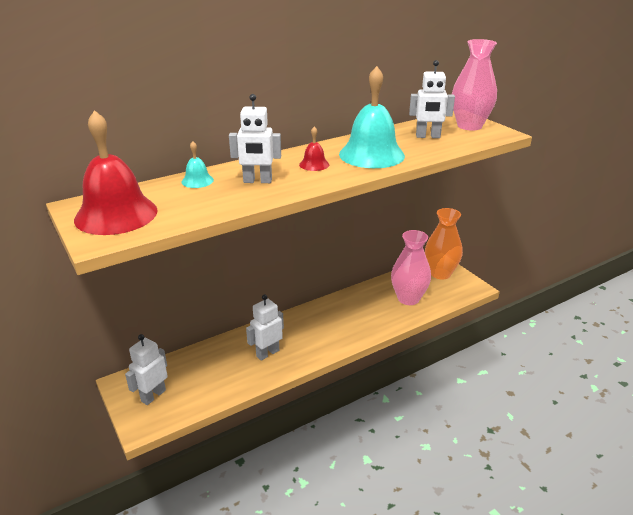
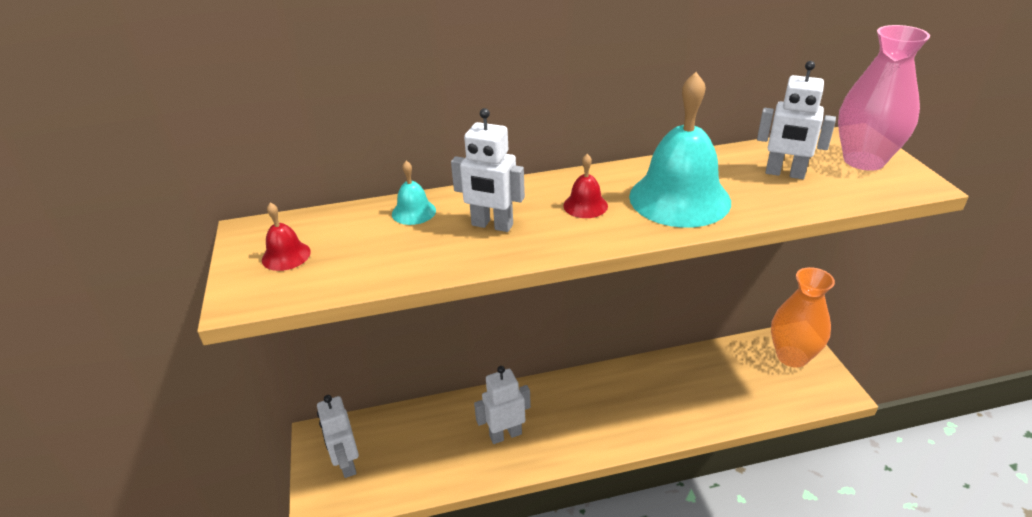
camera: 20 degrees right, 5 degrees up
red bell [74,110,158,235] -> red bell [262,203,311,271], size x0.44
white robot [125,334,168,405] -> white robot turned 75 degrees counterclockwise [317,395,359,478]
pink vase [391,230,431,305] -> none

